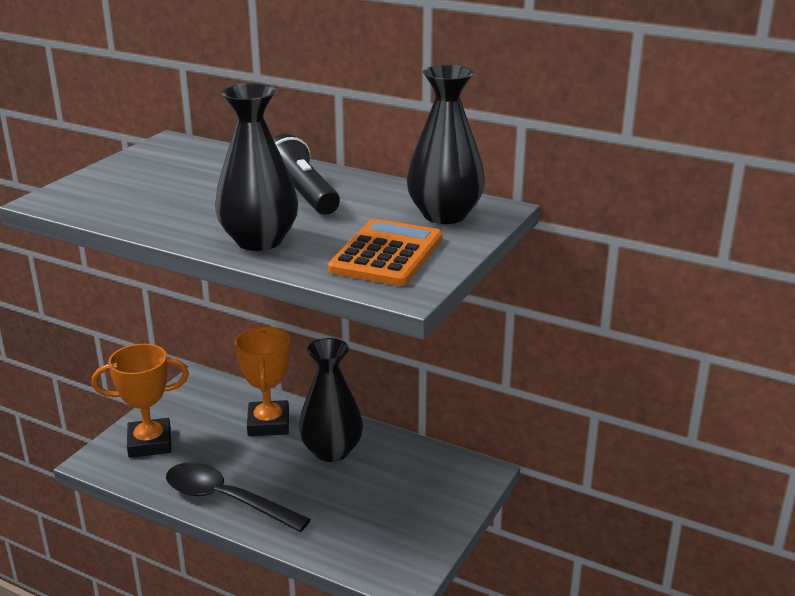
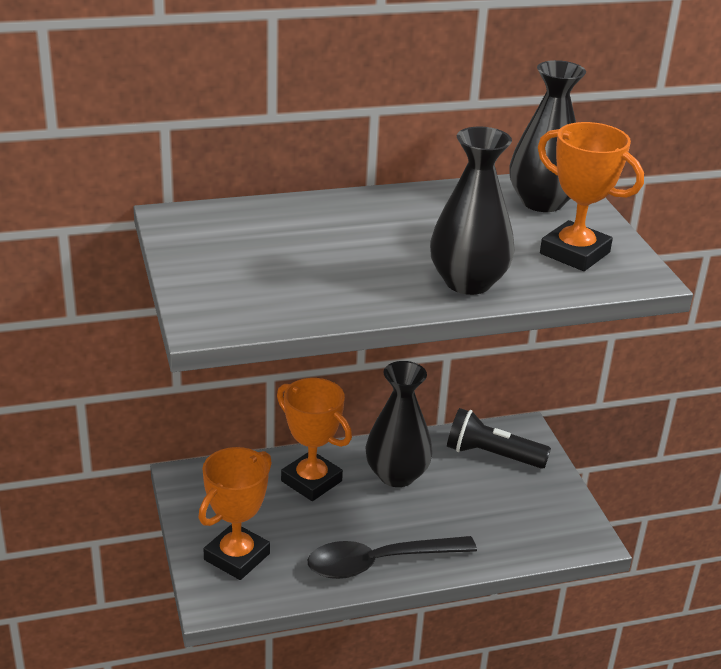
camera: 45 degrees left, 5 degrees up
black flashlight [273,134,340,215] -> black flashlight moved to [447,408,551,469]
orange calculator [328,219,442,286] -> orange trophy [538,122,644,271]

